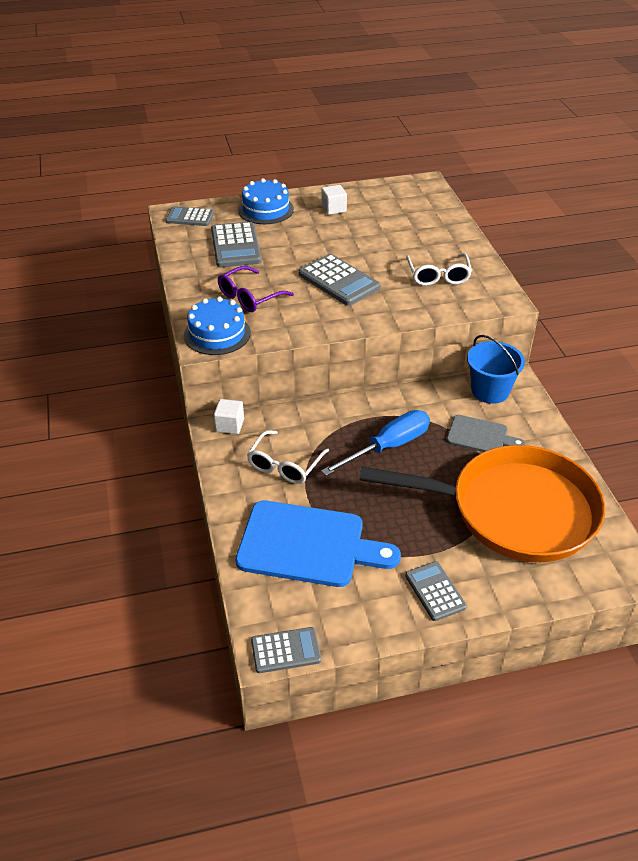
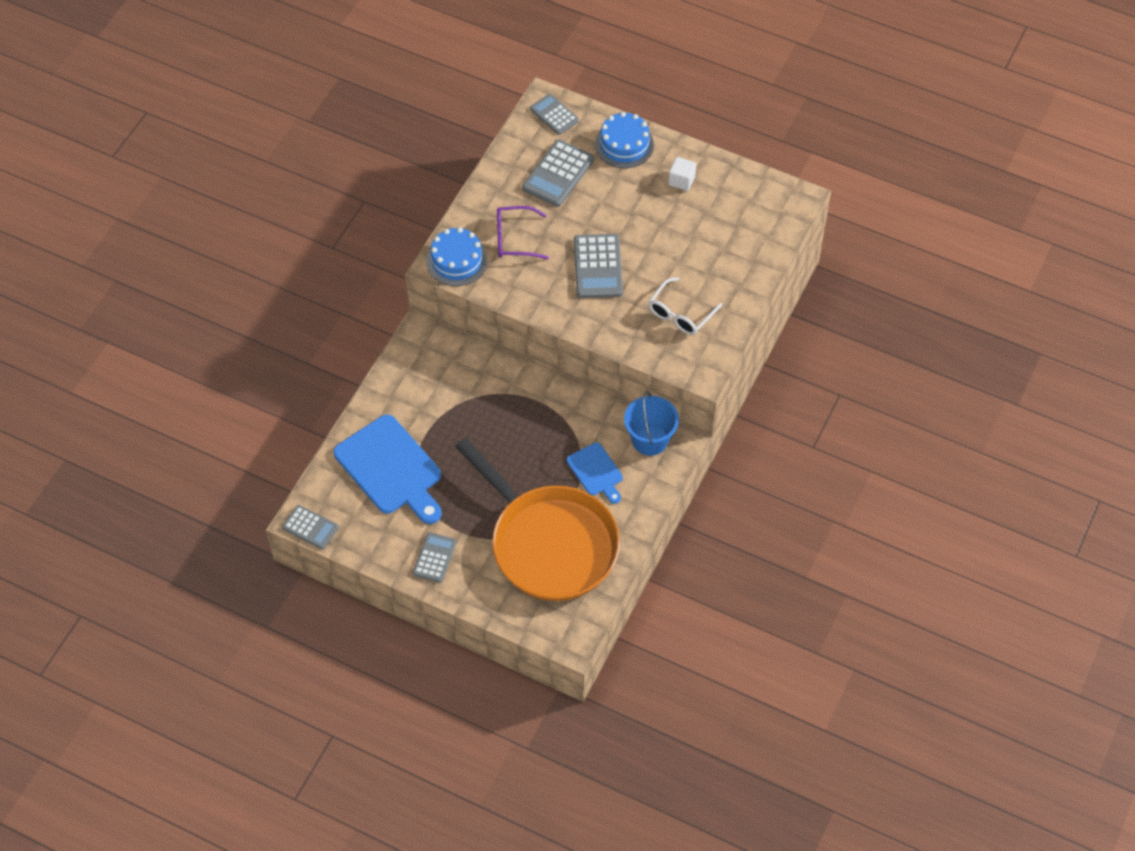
camera: 40 degrees right, 15 degrees up
white cube [214,399,244,434] -> none
white glasses [247,430,329,484] -> none
blue screwdriver [321,410,430,476] -> none
grey cutting board [447,415,525,452] -> blue cutting board [567,442,623,504]

